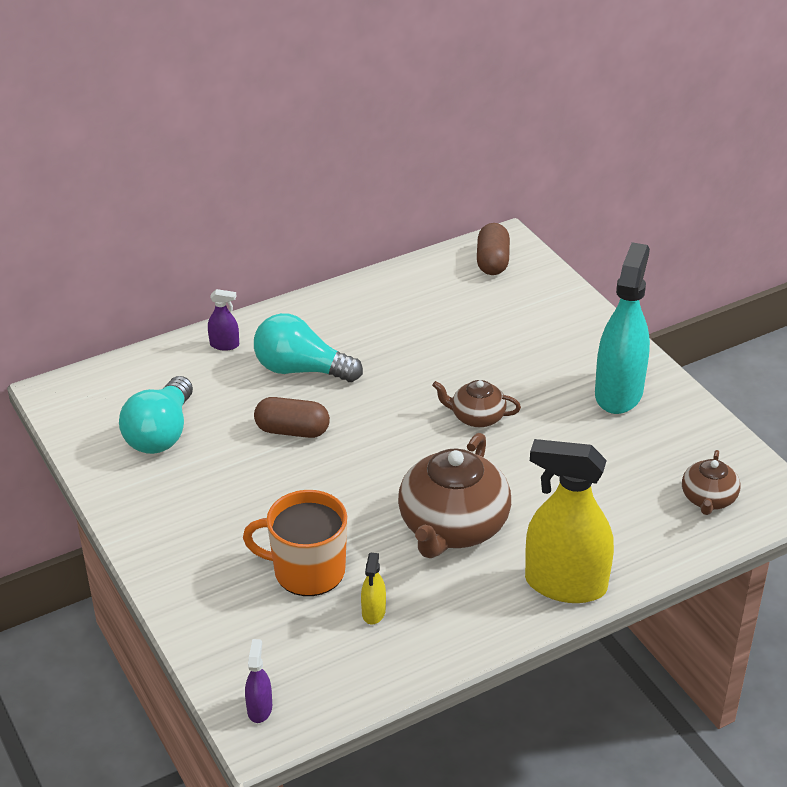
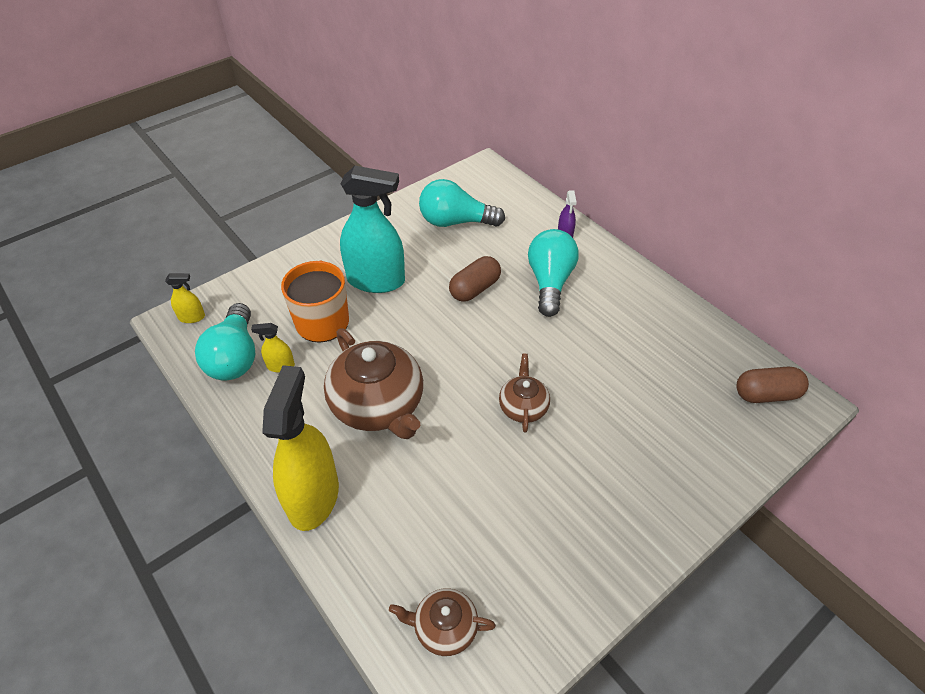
camera: 80 degrees right, 10 degrees up
purple spray bottle [245,639,272,723] -> yellow spray bottle [165,273,205,323]
brown capsule [254,397,330,438] -> brown capsule turned 45 degrees clockwise [449,256,501,302]
brown teapot [398,433,511,558] -> brown teapot turned 135 degrees counterclockwise [324,328,423,439]
turquoise spray bottle [595,242,650,414] -> turquoise spray bottle moved to [340,166,405,293]
none -> turquoise light bulb [195,303,255,381]

